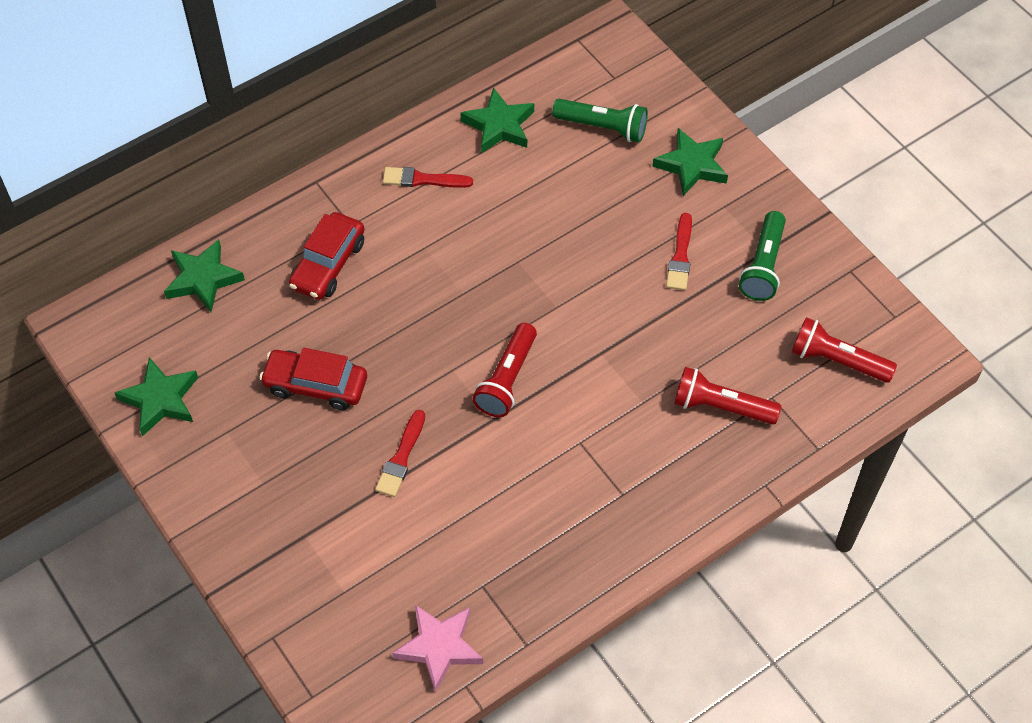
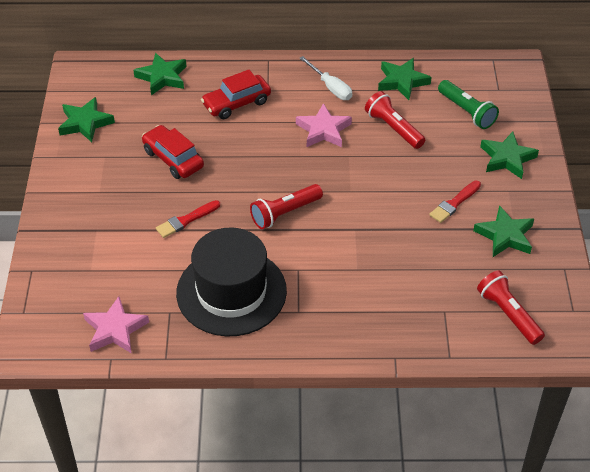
camera: 35 degrees right, 10 degrees down
red brush [383,167,473,188] -> white screwdriver [299,56,352,100]
red flashlight [674,367,781,425] -> red flashlight moved to [365,91,425,149]
green flashlight [739,211,786,301] -> green star [473,205,534,257]
none -> black hat [176,227,287,337]
none -> pink star [296,103,352,147]

